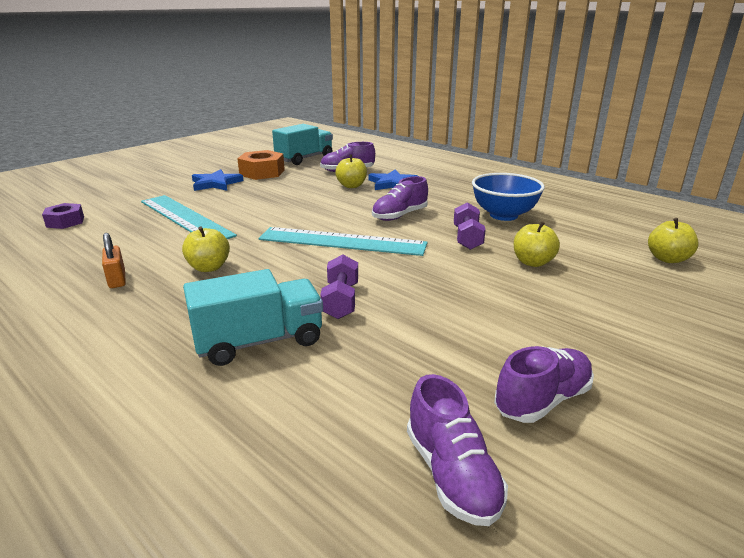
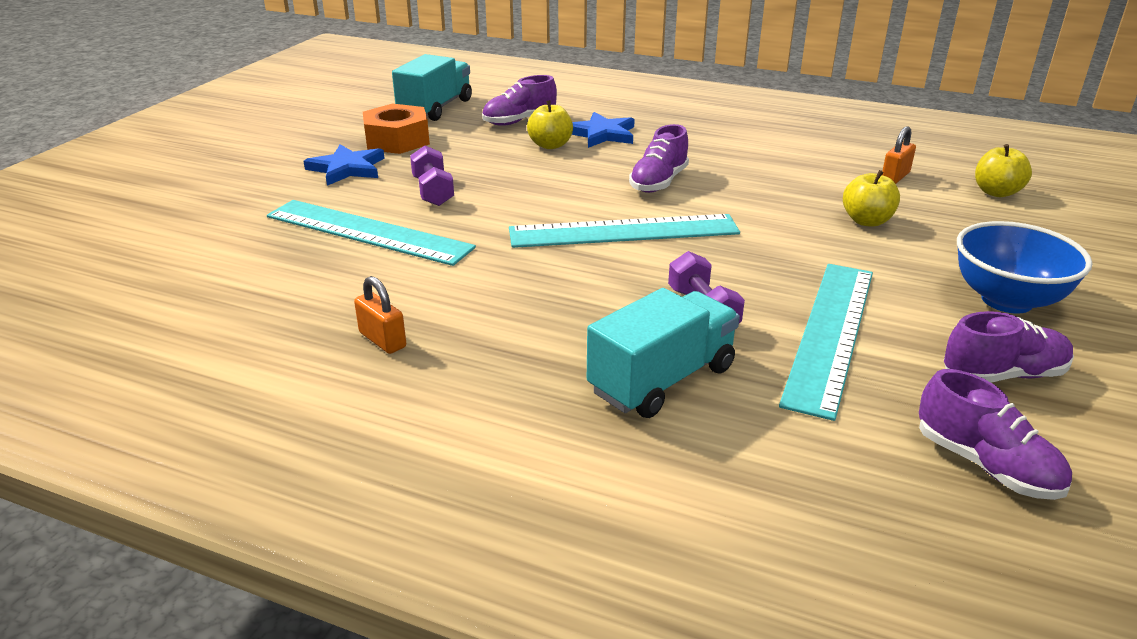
camera: 20 degrees left, 5 degrees up
purple nut [42,203,84,229] -> none
yellow apple [182,226,230,272] -> none
purple dumbbell [454,202,486,250] -> purple dumbbell moved to [410,146,454,206]
blue bowl [472,173,545,221] -> blue bowl moved to [957,221,1092,314]
purple shoe [494,346,594,423] -> purple shoe turned 45 degrees clockwise [944,311,1074,383]
none -> turquoise ruler [779,264,873,421]
none -> orange padlock [882,126,916,184]

